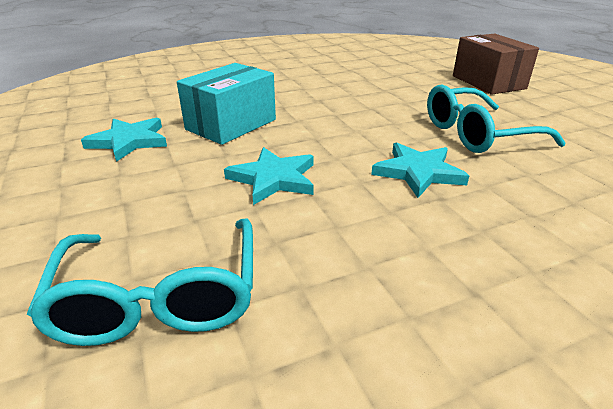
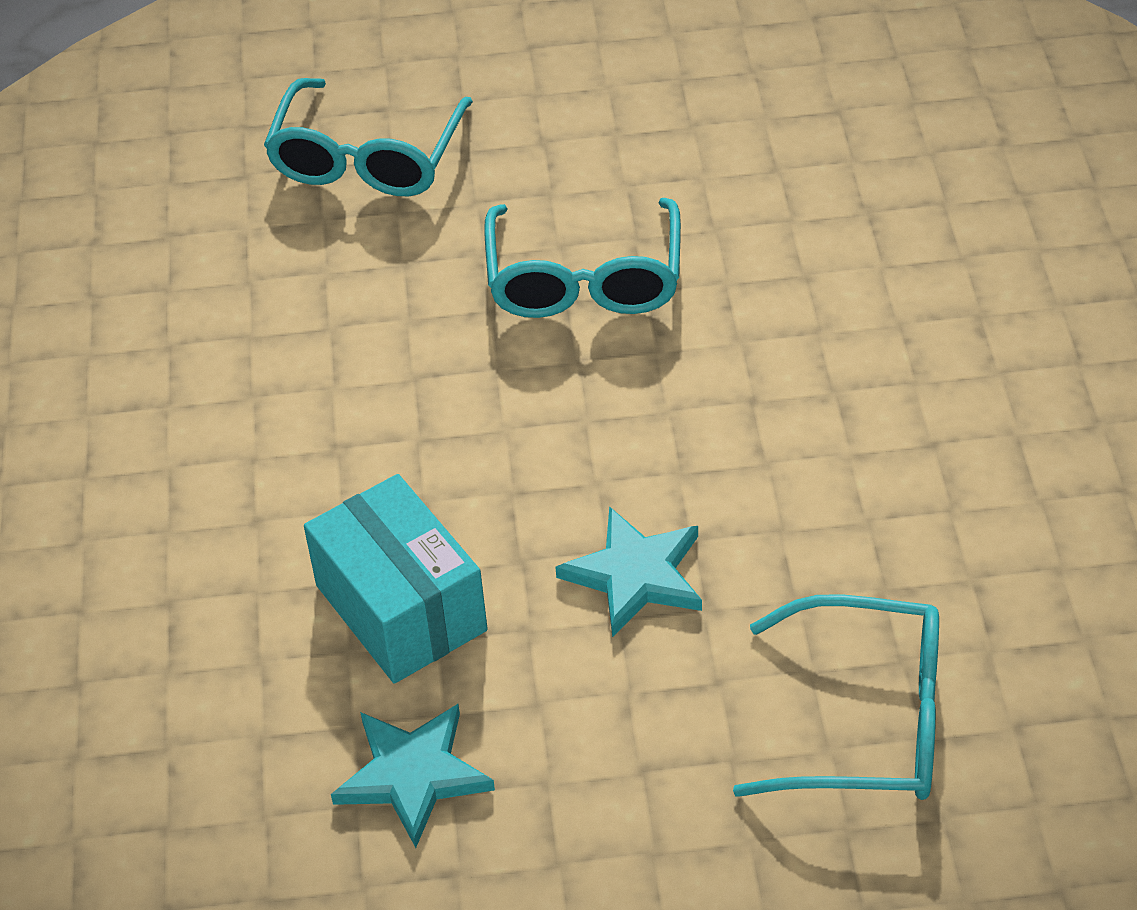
camera: 70 degrees left, 15 degrees up
turquoise star [371,142,469,198] -> none
brown box [453,34,539,95] -> turquoise glasses [264,78,473,196]

